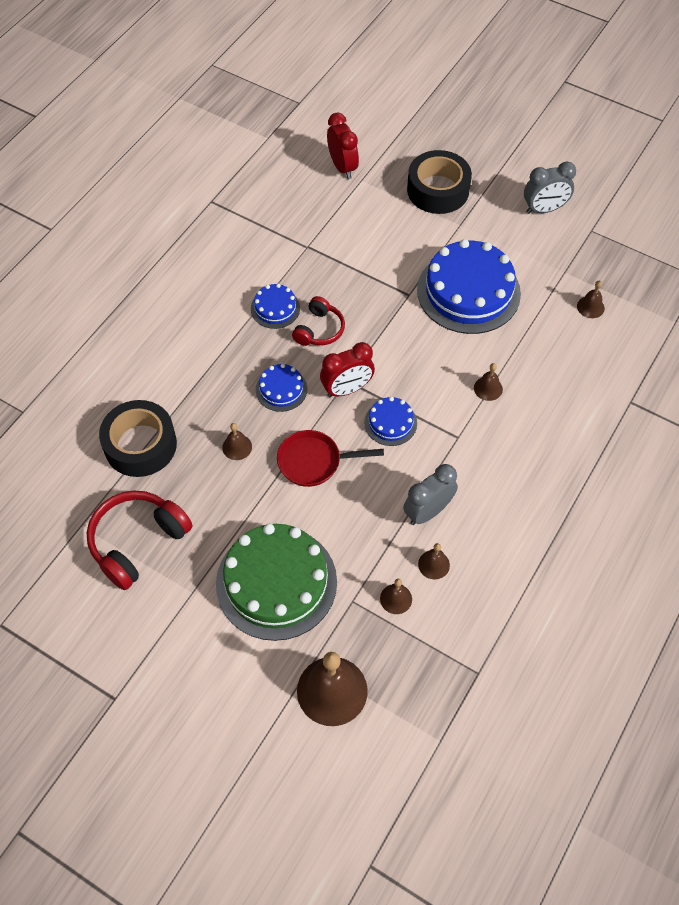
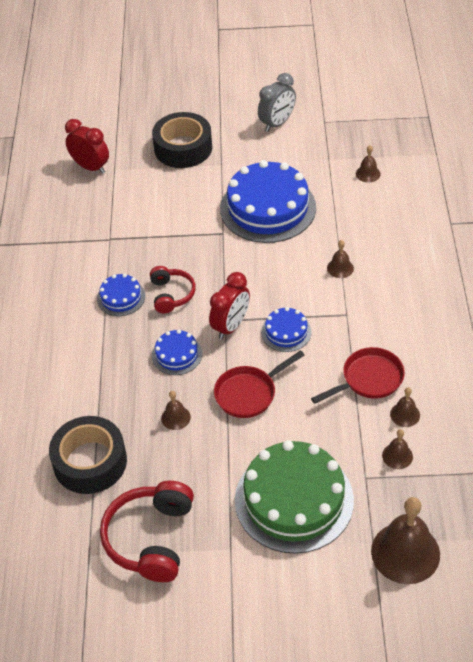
camera: 30 degrees left, 10 degrees down
grey clock [403,464,458,525] -> red pan [311,347,405,404]

